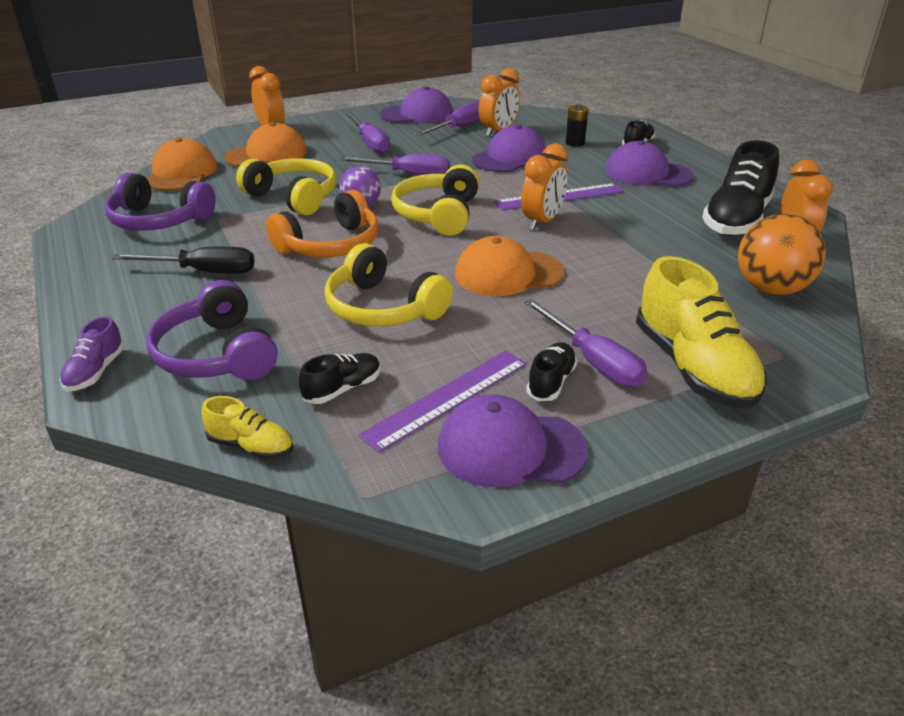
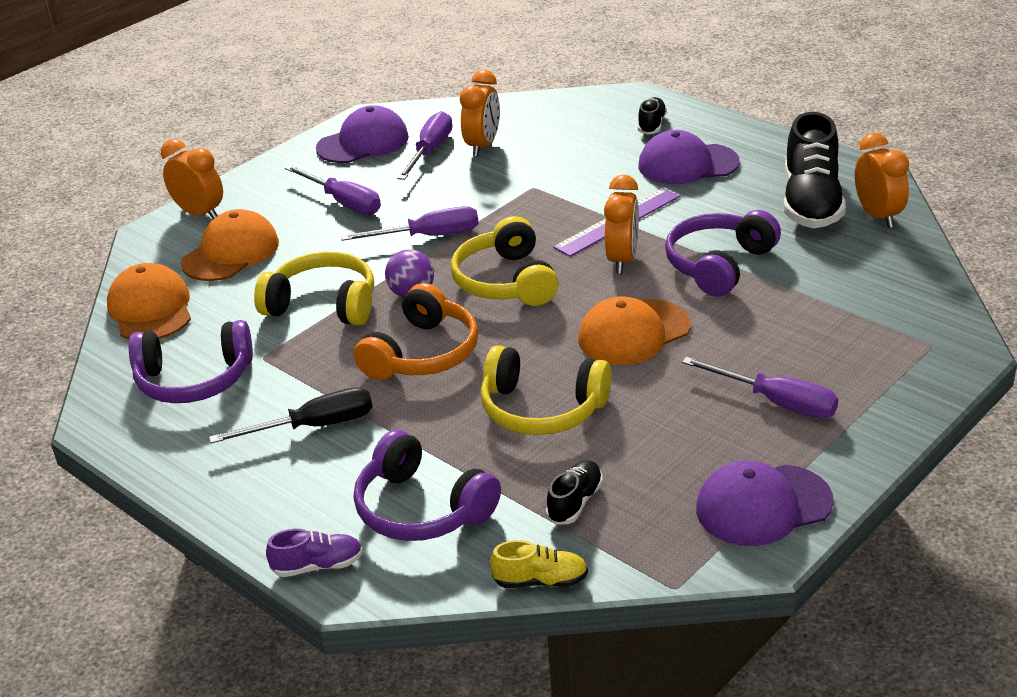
camera: 20 degrees left, 0 degrees up
purple shoe [59,316,125,391] -> purple shoe turned 90 degrees counterclockwise [266,529,363,577]
purple ruler [358,351,527,453] -> none
purple cap [472,125,547,172] -> none
black shoe [526,342,577,401] -> none
black battery [565,104,588,147] -> none
yellow shoe [636,256,767,409] -> none
orange ball [738,214,826,295] -> none
none -> purple headphones [665,210,781,297]

